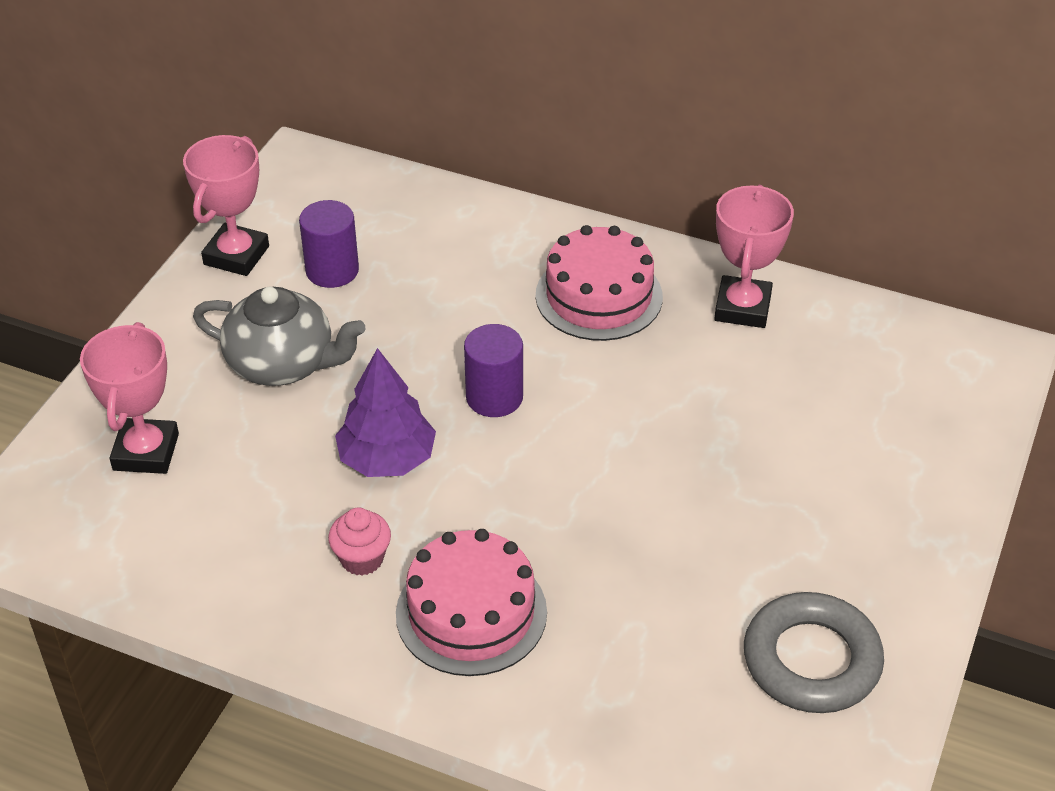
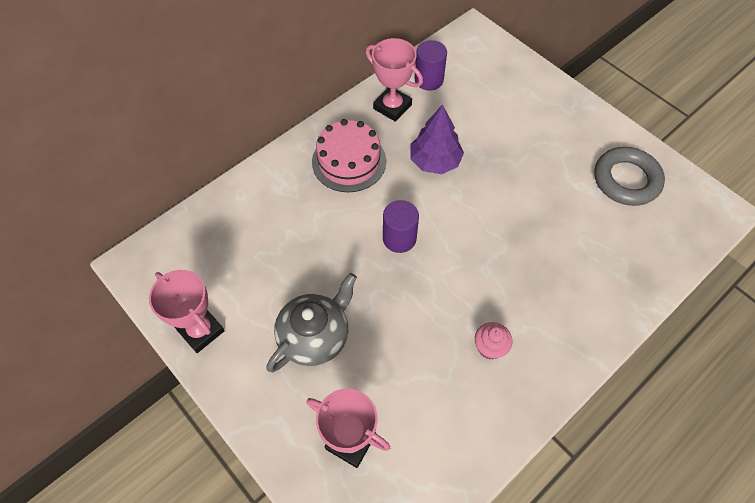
camera: 65 degrees left, 15 degrees up
purple cylinder [299,200,359,288] -> purple cylinder moved to [415,40,447,91]
purple tree [335,348,436,477] -> purple tree moved to [410,105,464,174]
pink cake [396,529,547,676] -> none

